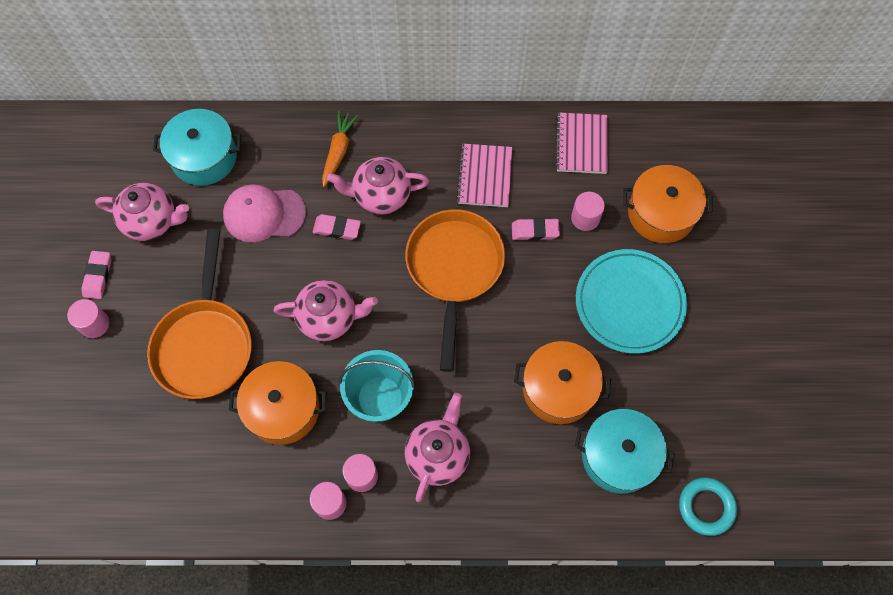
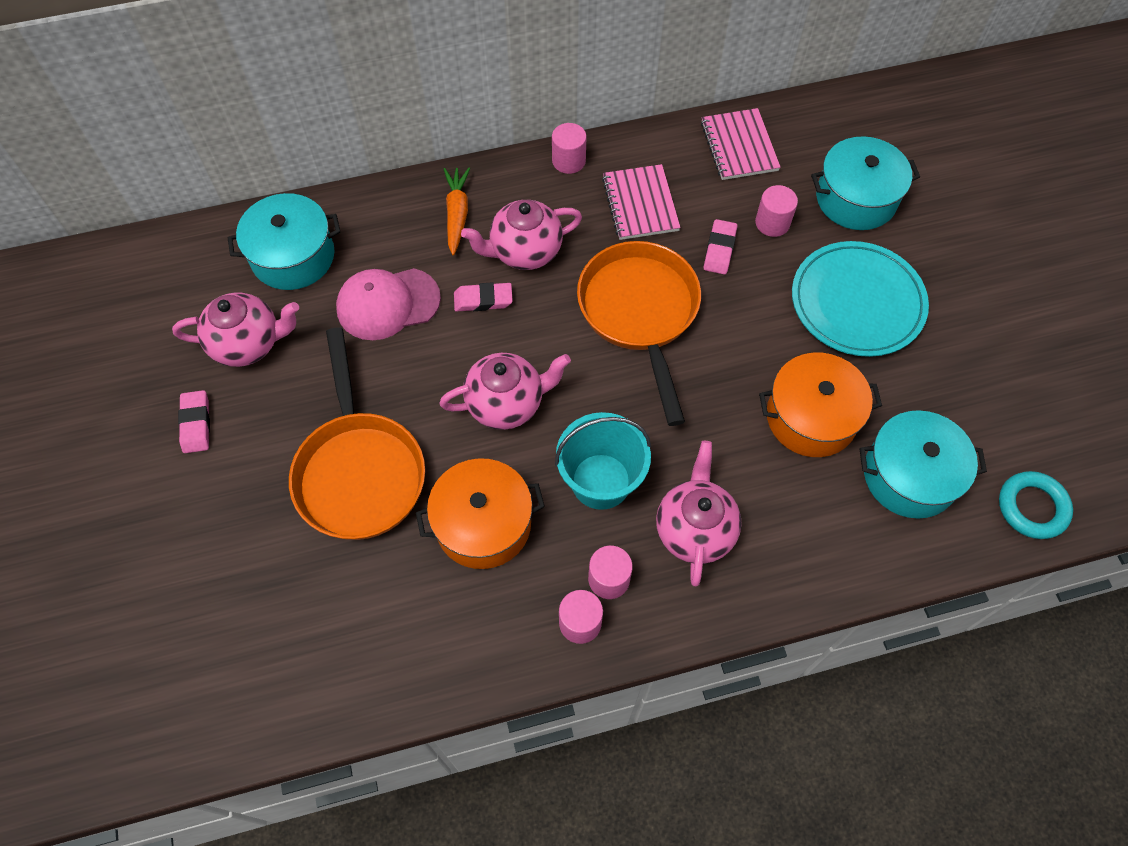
camera: 15 degrees left, 5 degrees down
pink cylinder [67,299,109,338] -> pink cylinder moved to [552,123,587,174]
pink eraser [512,218,560,241] -> pink eraser turned 60 degrees counterclockwise [704,219,737,275]
orange pot [623,165,713,243] -> turquoise pot [811,136,920,230]

